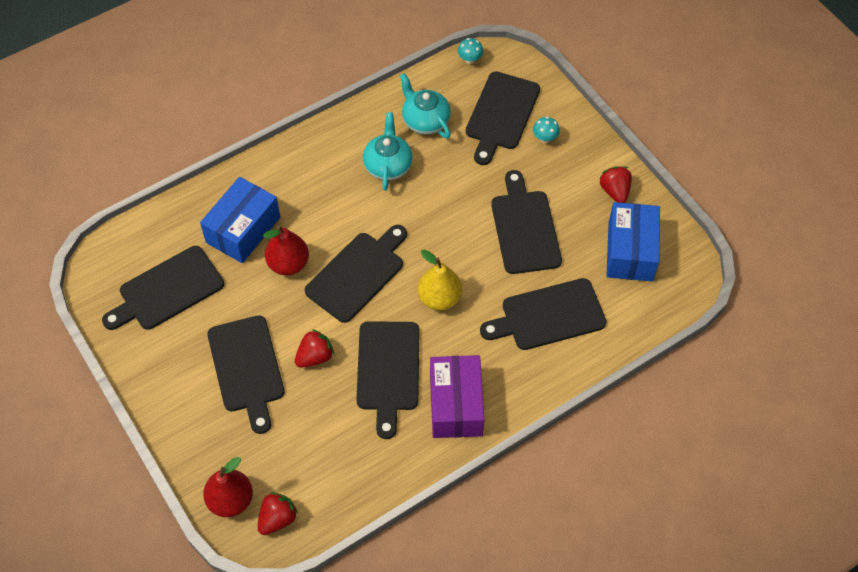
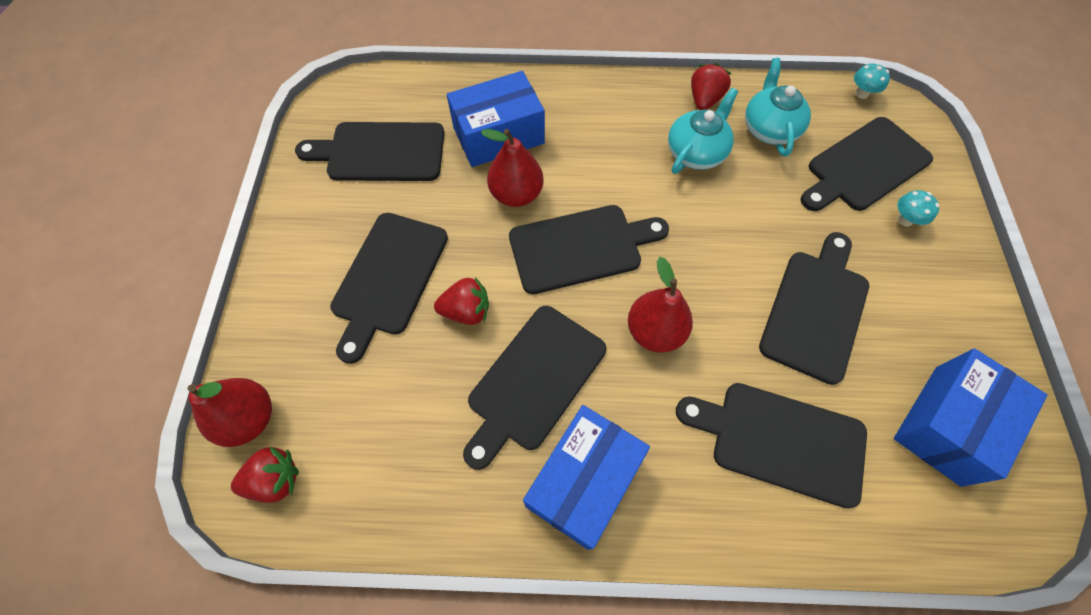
camera: 35 degrees right, 5 degrees up
yellow pear [418,250,462,310] -> red pear [628,257,693,353]
purple box [430,355,484,438] -> blue box [523,405,650,550]
red strawberry [599,166,632,203] -> red strawberry moved to [691,63,732,110]

